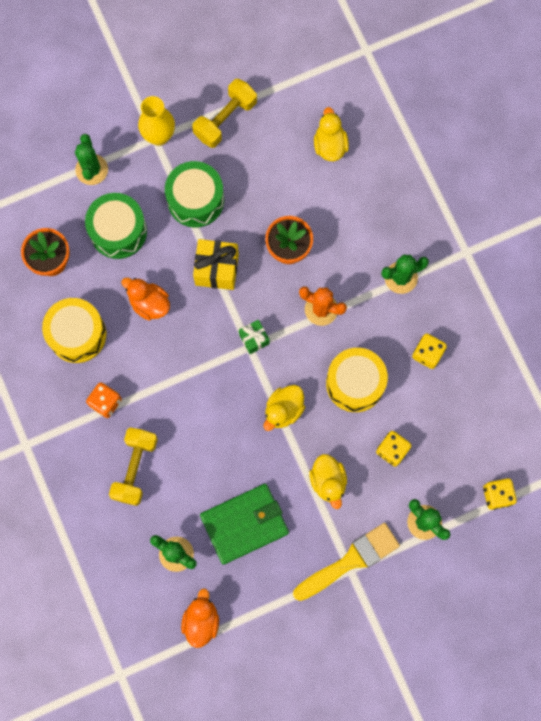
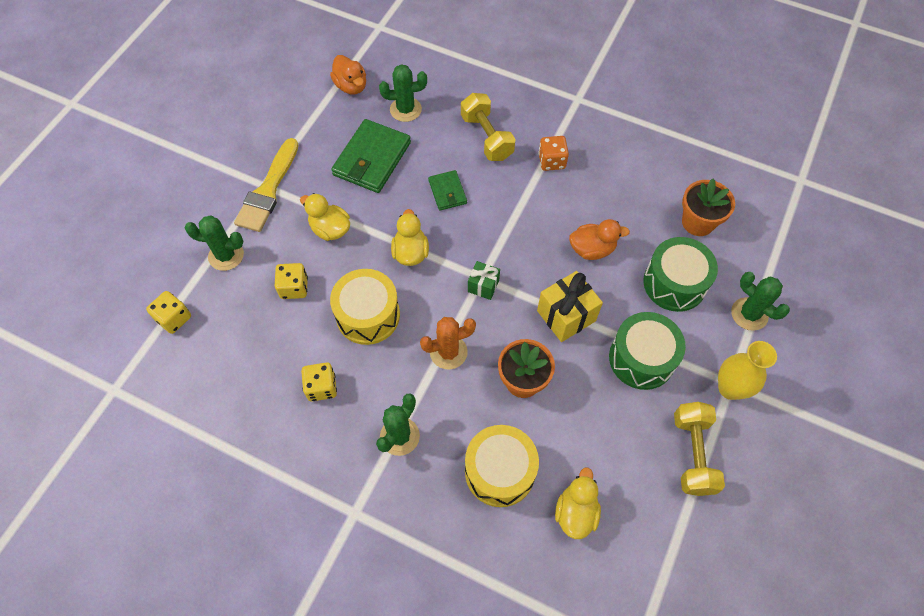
camera: 140 degrees right, 15 degrees down
yellow drum [42,298,106,363] -> yellow drum moved to [465,425,539,507]
yellow duck [314,107,349,161] -> yellow duck turned 120 degrees counterclockwise [555,467,601,539]
none -> green wallet [428,170,467,211]

